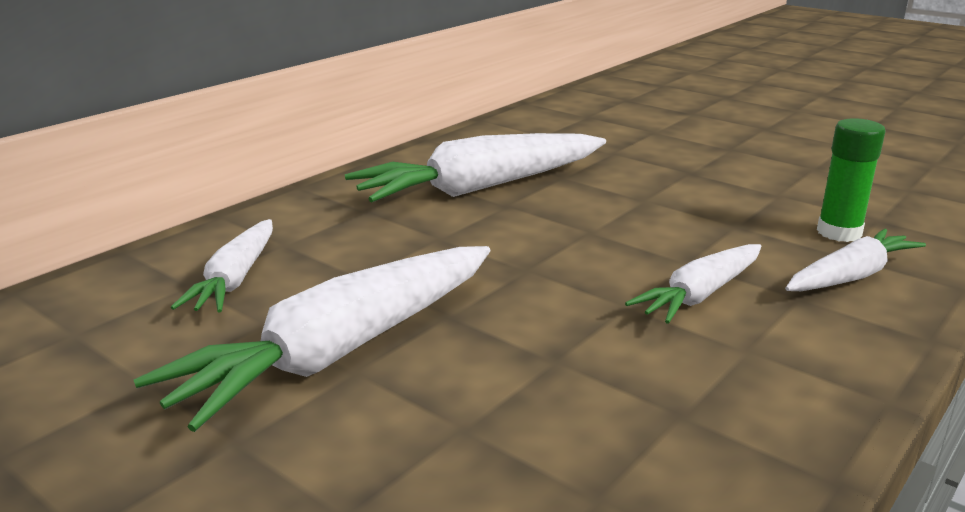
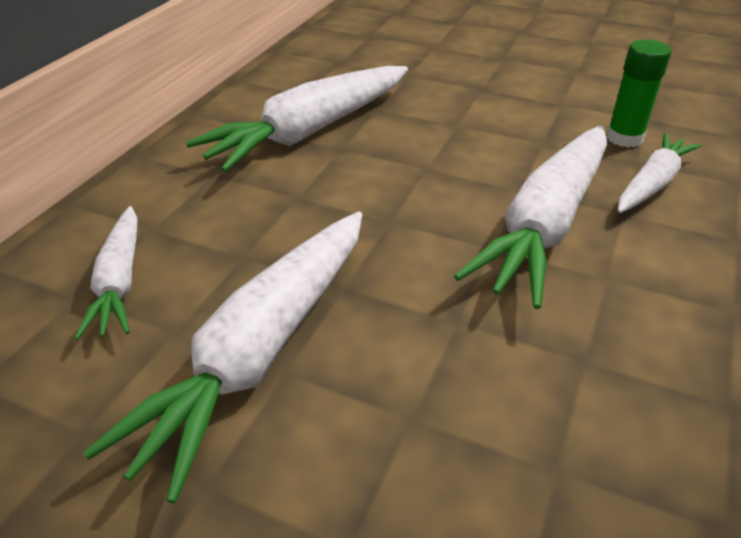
camera: 15 degrees left, 15 degrees up
white carrot [625,244,761,324] -> white carrot [454,125,607,309], size x1.78

